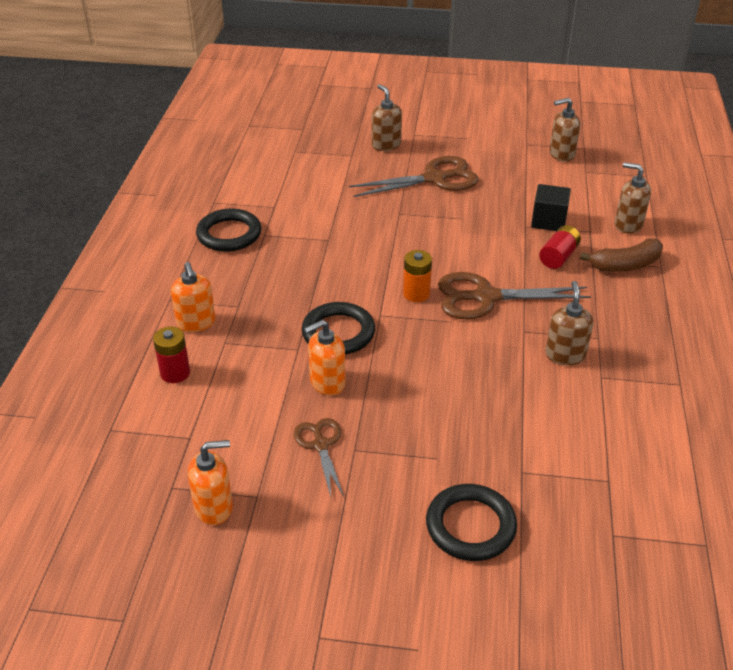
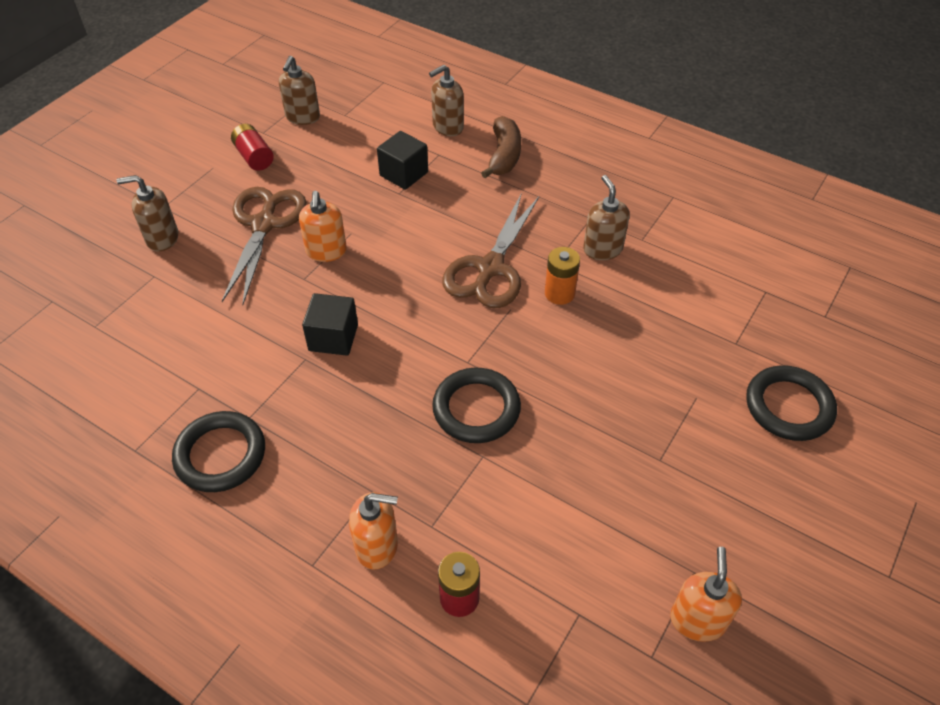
camera: 65 degrees left, 10 degrees up
brown scissors [294,418,344,497] -> none
orange soap dispenser [304,320,346,395] -> orange soap dispenser moved to [299,191,347,262]
orange battery [403,250,432,302] -> orange battery moved to [545,247,580,305]
red battery [539,225,581,269] -> red battery moved to [231,124,274,171]
brown soap dispenser [545,281,593,365] -> brown soap dispenser turned 45 degrees clockwise [583,175,630,260]
none -> black cube [302,293,358,356]

